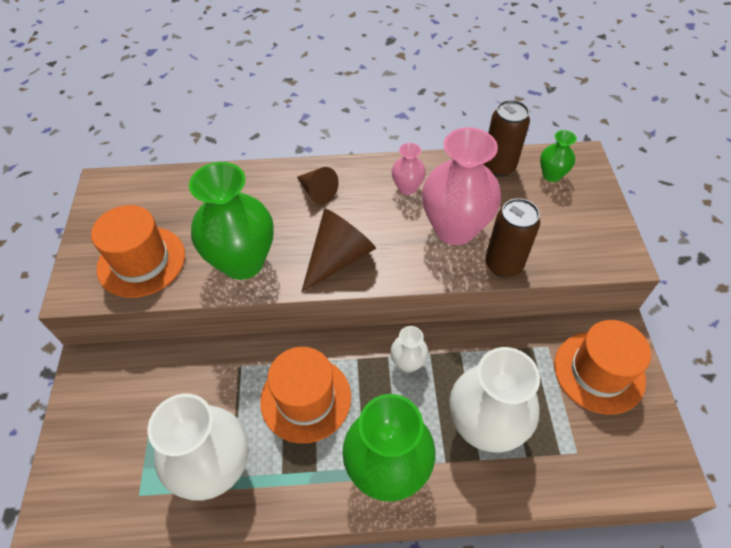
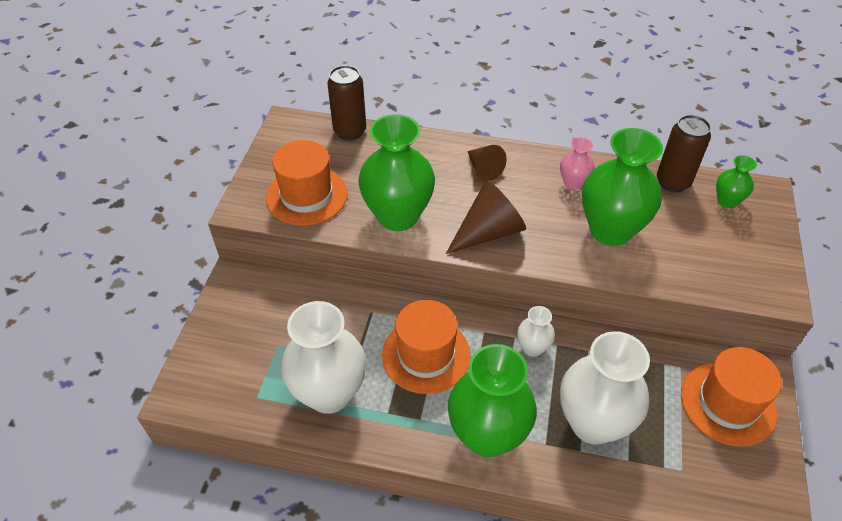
camera: 15 degrees right, 5 degrees down
pink vase [422,127,501,245] -> green vase [582,128,663,246]
brown can [485,198,540,277] -> brown can moved to [327,65,366,140]

